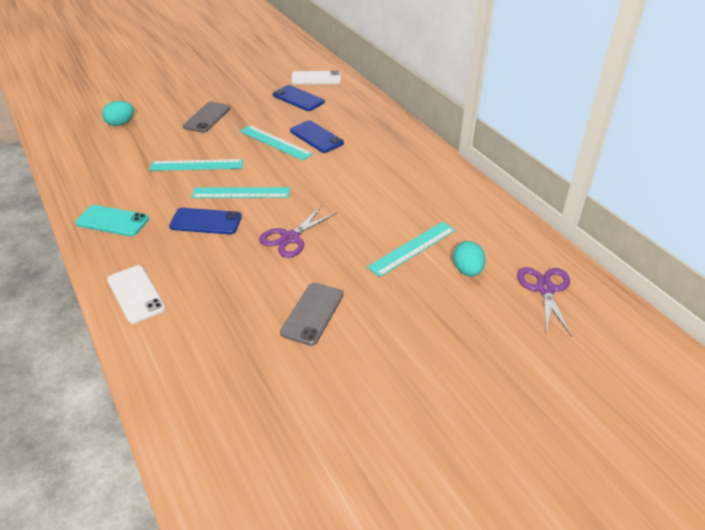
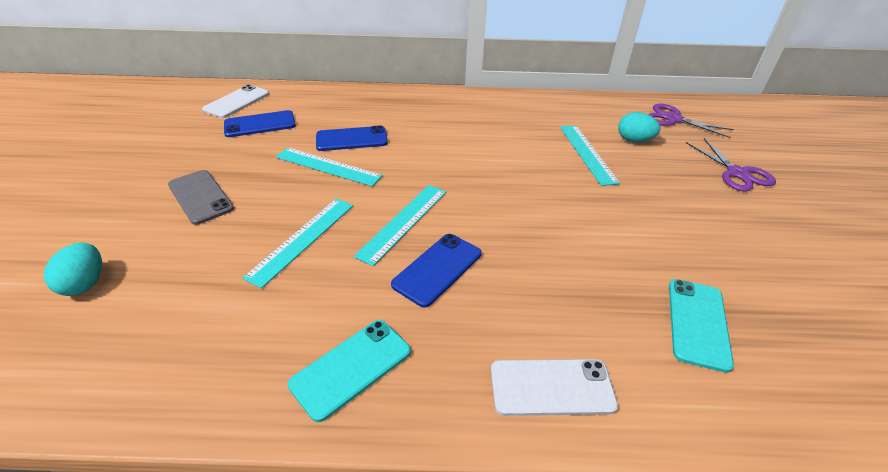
camera: 60 degrees left, 0 degrees up
turquoise ruler [240,125,313,160] -> turquoise ruler turned 45 degrees clockwise [276,148,383,186]
purple scissors [259,205,337,258] -> purple scissors moved to [686,138,776,192]
grey phone [280,283,344,346] -> none
none -> turquoise phone [669,279,734,373]

